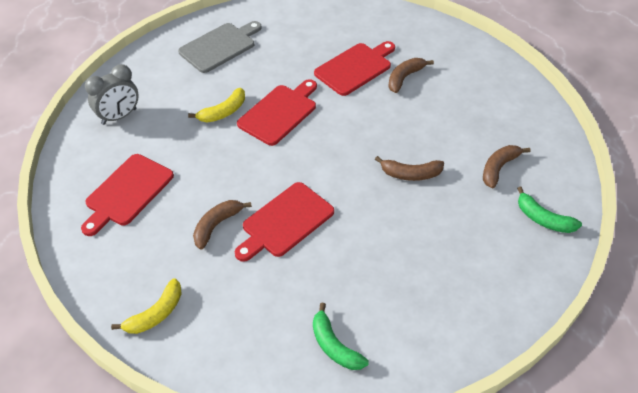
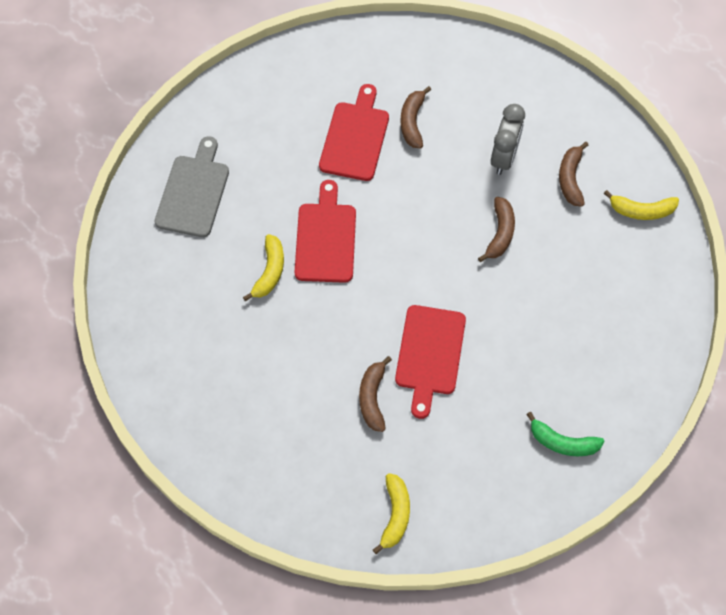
camera: 35 degrees left, 15 degrees up
red cutting board [81,154,174,236] -> none
grey clock [85,64,139,125] -> grey clock moved to [491,104,525,175]
brown banana [375,156,444,181] -> brown banana turned 45 degrees counterclockwise [478,197,515,262]
green banana [517,187,582,233] -> yellow banana [604,190,679,220]

